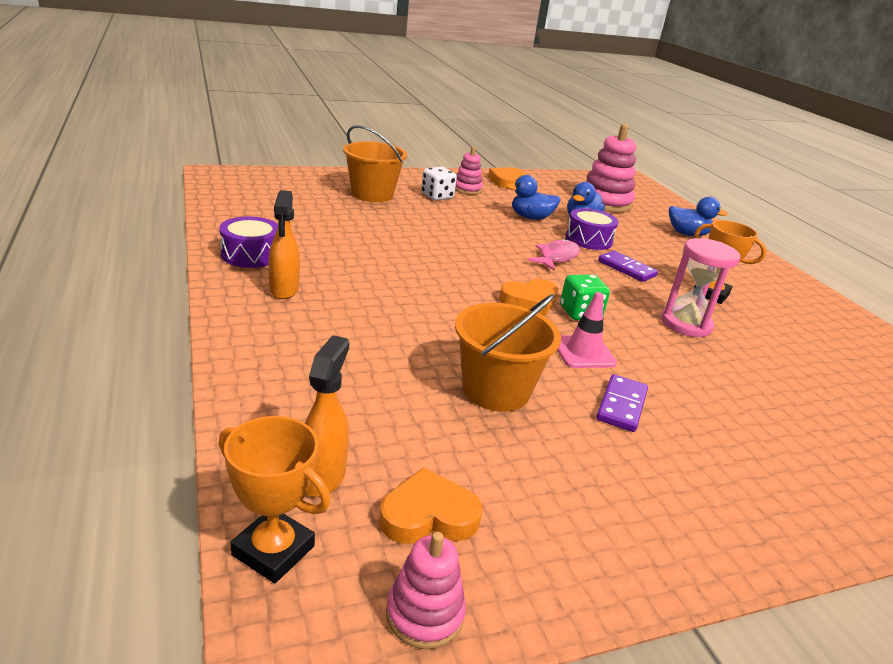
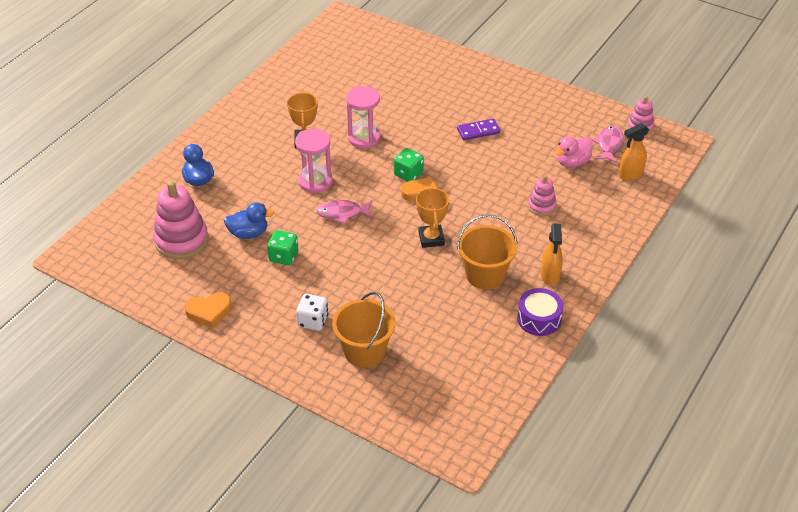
camera: 125 degrees left, 15 degrees up
orange trophy [219,416,330,583] -> orange trophy moved to [416,187,449,248]
orange spray bottle [268,190,300,299] -> orange spray bottle turned 135 degrees clockwise [541,224,563,286]
orange heart [379,467,482,544] -> pink fish [592,126,624,163]
pink stacking toy [455,147,483,195] -> pink stacking toy moved to [528,175,557,216]
orange bucket [455,294,561,412] -> orange bucket moved to [457,215,518,289]
blue duck [506,175,561,220] -> green dice [267,230,298,265]
pink traffic cone [557,292,617,368] -> none
purple drum [566,208,619,250] -> none
purple domino [598,251,658,282] -> pink hourglass [295,129,332,193]
none -> pink duck [555,136,592,168]

